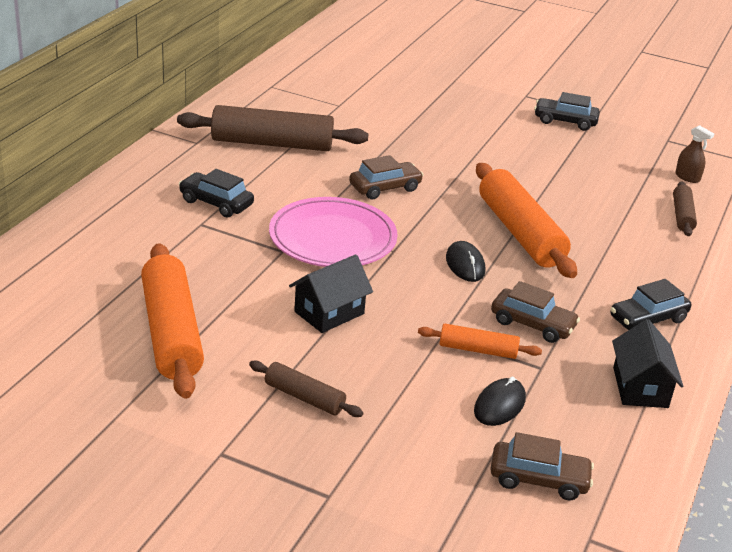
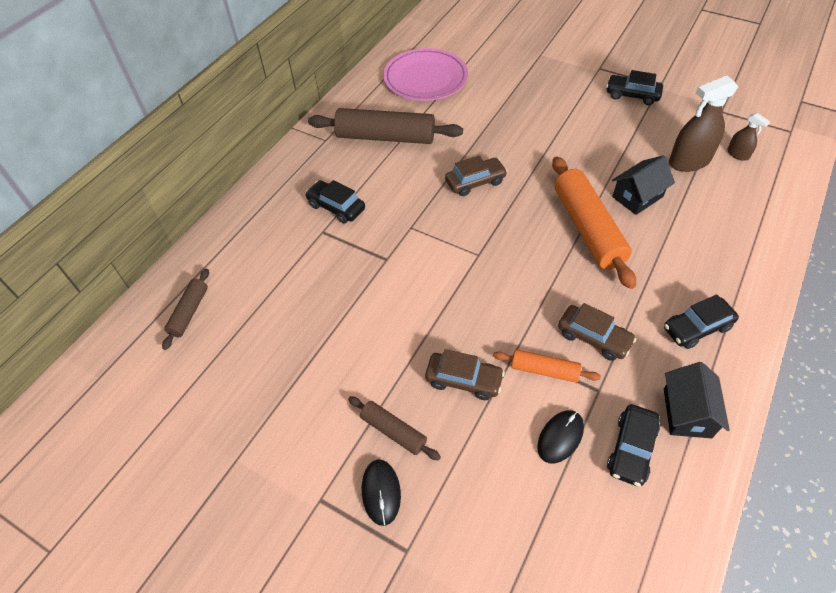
camera: 10 degrees right, 20 degrees up
orange rolling pin [141,243,204,399] -> none
pink plate [269,197,398,267] -> pink plate moved to [383,48,468,101]
black house [289,255,373,333] -> black house moved to [612,155,675,215]
black mouse [446,241,486,282] -> black mouse moved to [362,459,401,526]
brown car [490,432,594,500] -> brown car moved to [425,349,505,400]
brown rolling pin [673,181,697,236] -> brown rolling pin moved to [162,269,209,350]
none -> black car [607,404,660,487]
none -> brown spray bottle [669,76,738,172]

